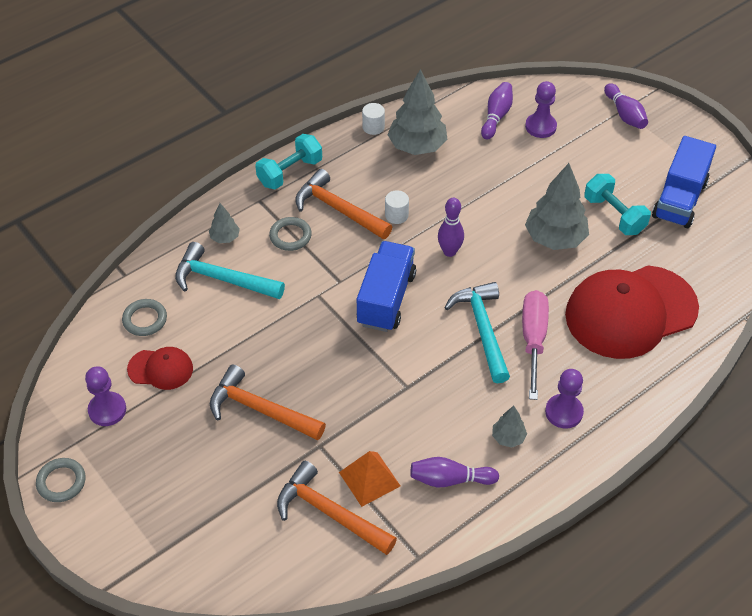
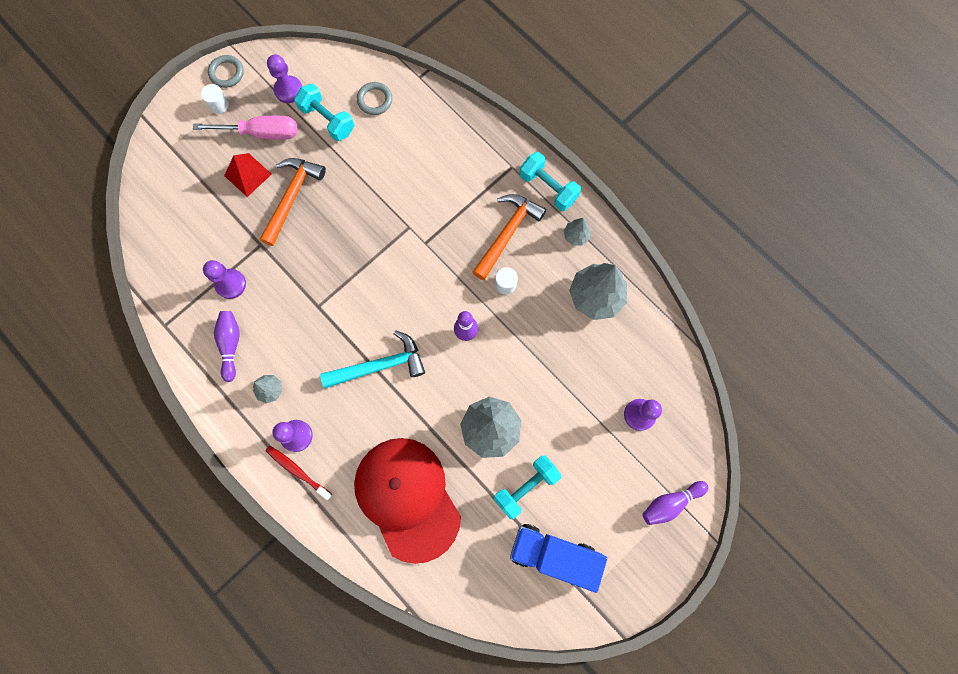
camera: 85 degrees right, 25 degrees up
red cap [127,347,193,390] -> turquoise dumbbell [294,83,354,141]
turquoise hammer [175,242,285,299] -> none
grey tree [209,203,240,243] -> grey tree moved to [564,218,591,245]
grey ring [269,217,312,251] -> none
orange hammer [277,461,397,555] -> none
orange pyramid [339,451,400,507] -> purple pawn [203,260,246,299]
blue truck [357,241,416,332] -> none
white cylinder [362,103,385,135] -> white cylinder moved to [201,84,229,114]
purple bowling pin [481,82,513,140] -> none
pink screwdriver [522,290,549,400] -> pink screwdriver moved to [193,116,298,140]
none -> red pyramid [224,153,272,197]
none -> red toothbrush [265,446,332,500]

